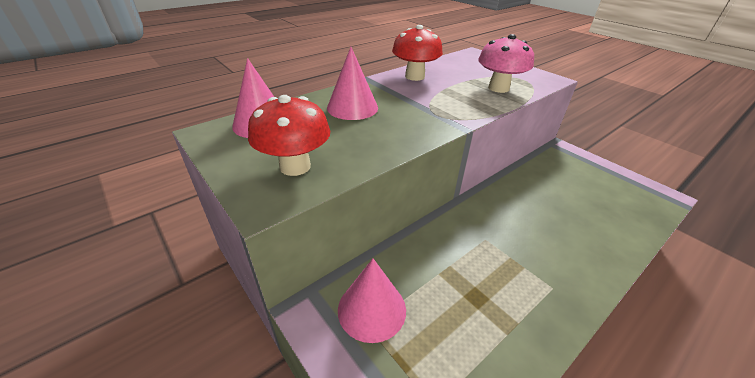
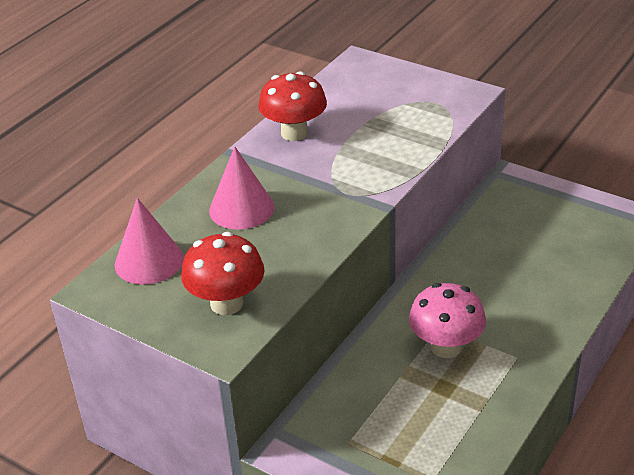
camera: 15 degrees left, 0 degrees up
pink cone [338,258,406,343] -> none
pink mushroom [478,34,534,93] -> pink mushroom moved to [409,283,486,358]

